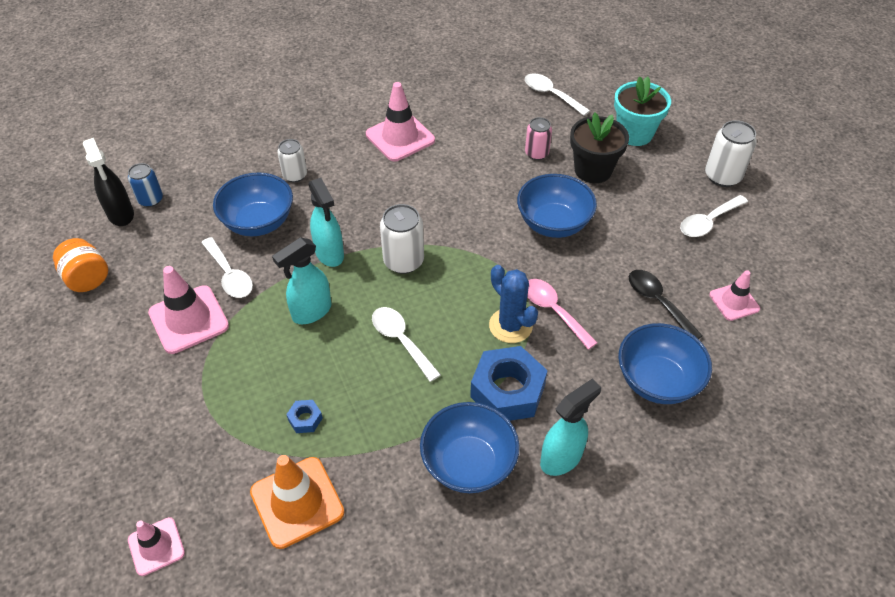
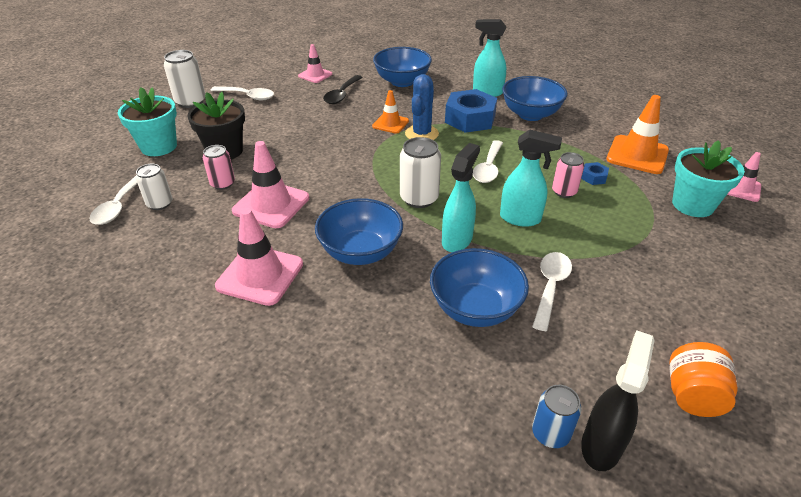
camera: 125 degrees left, 10 degrees down
pink traffic cone [148,266,229,354] -> pink traffic cone moved to [232,141,309,228]
white can [277,139,307,182] -> white can moved to [136,164,172,210]
blue bowl [517,174,597,238] -> blue bowl moved to [315,198,403,265]
pink spoon [527,279,598,350] -> orange traffic cone [372,90,409,134]
none -> pink can [552,152,584,198]
none -> turquoise flower pot [672,140,745,217]

